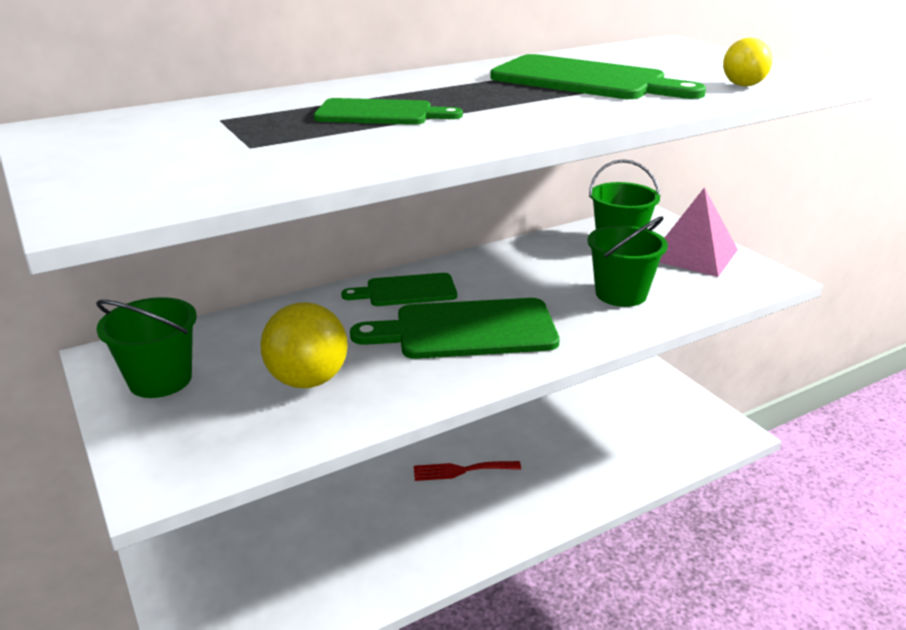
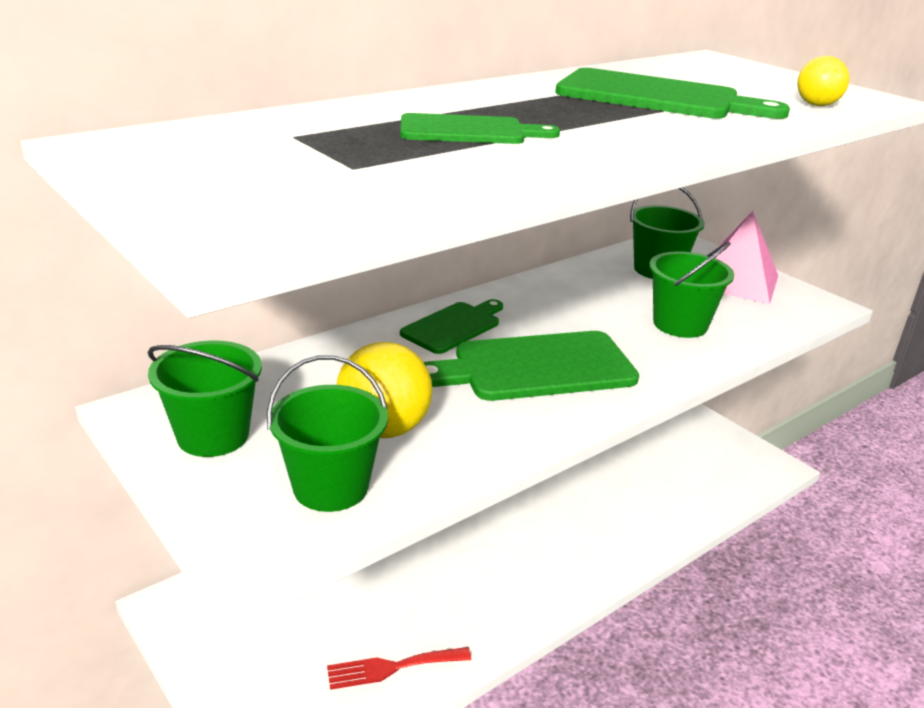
camera: 10 degrees left, 0 degrees up
green cutting board [341,273,457,306] -> green cutting board turned 150 degrees clockwise [400,299,503,354]
red fork [414,461,521,481] -> red fork moved to [327,647,471,690]
none -> green bucket [267,355,388,512]

